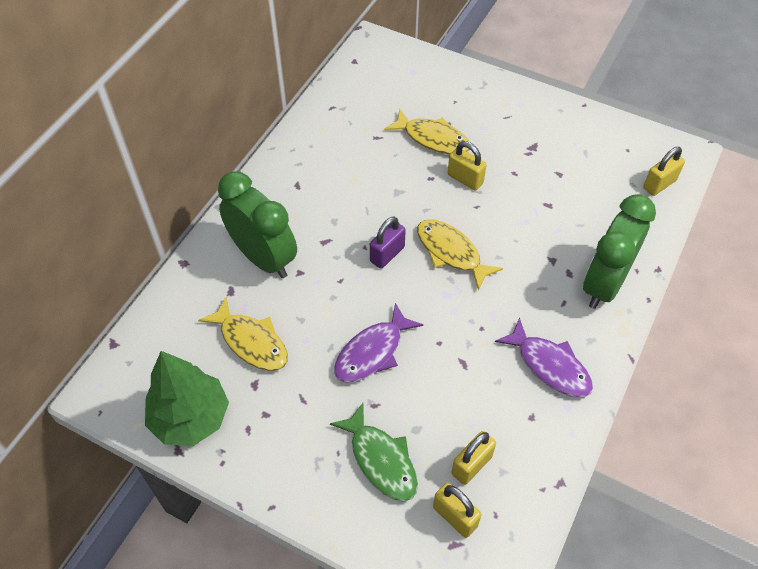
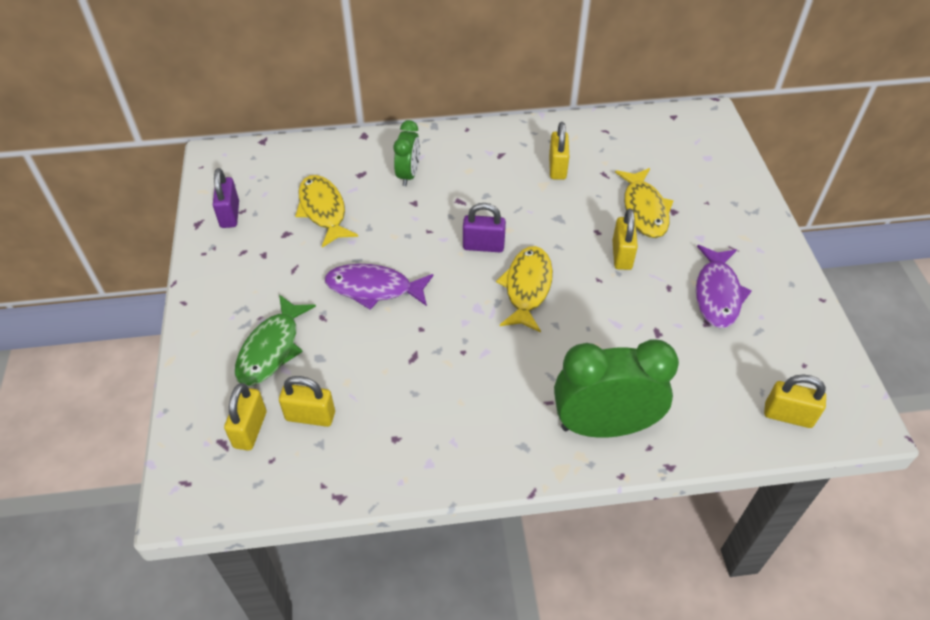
camera: 55 degrees right, 5 degrees down
green tree [145,351,229,446] -> purple padlock [213,168,239,228]
yellow fish [198,297,288,371] -> yellow fish turned 150 degrees clockwise [295,175,358,248]
green clock [218,171,297,278] -> green clock [394,120,420,186], size x0.55
purple fish [495,317,593,397] -> purple fish moved to [696,245,752,328]
none -> yellow padlock [549,122,569,180]

